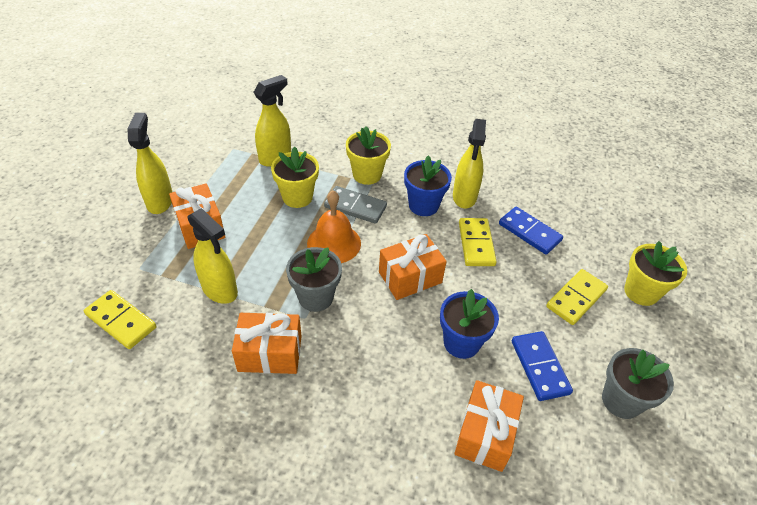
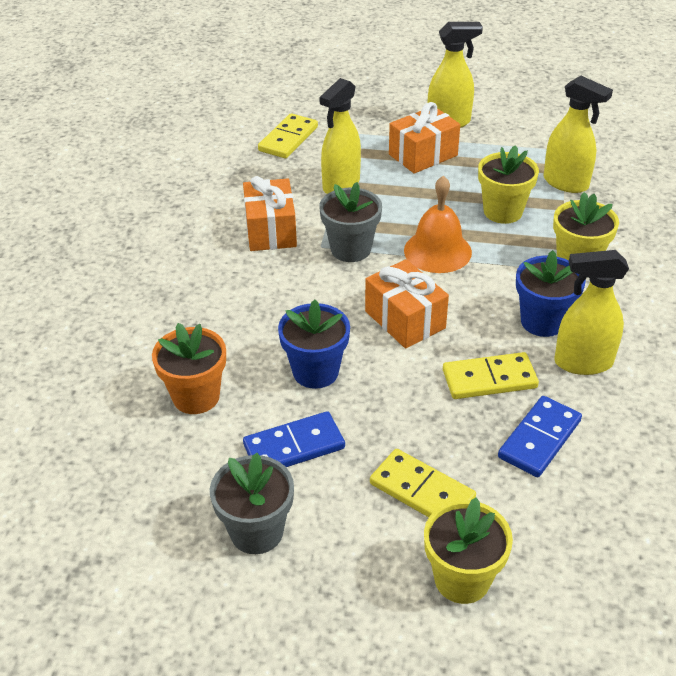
camera: 85 degrees right, 5 degrees down
grey domino [324,186,387,224] -> none
orange gift [454,380,524,472] -> orange flower pot [152,323,226,414]

